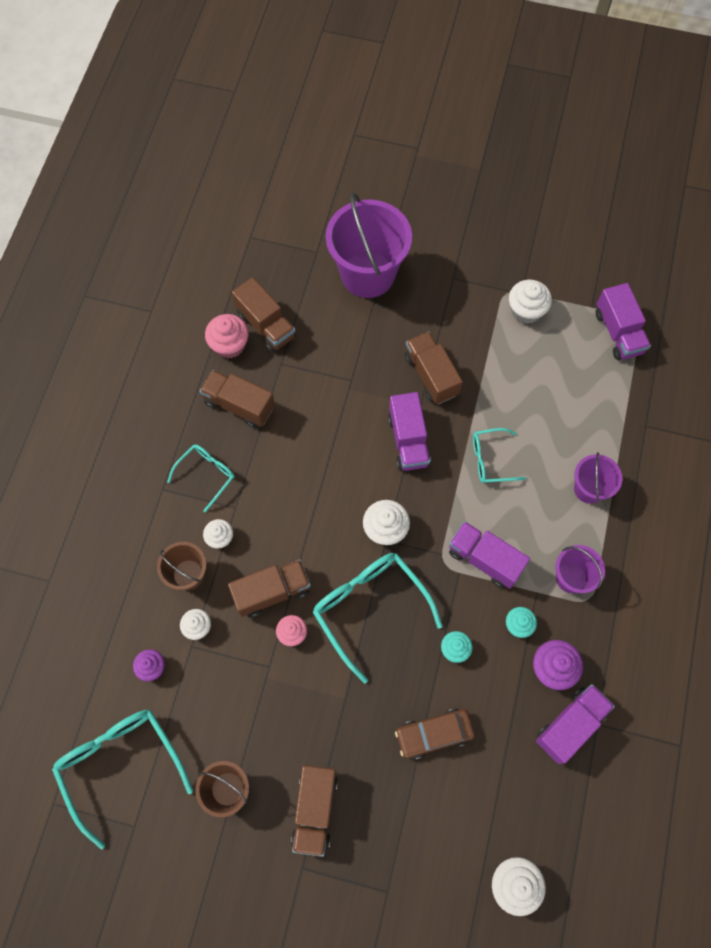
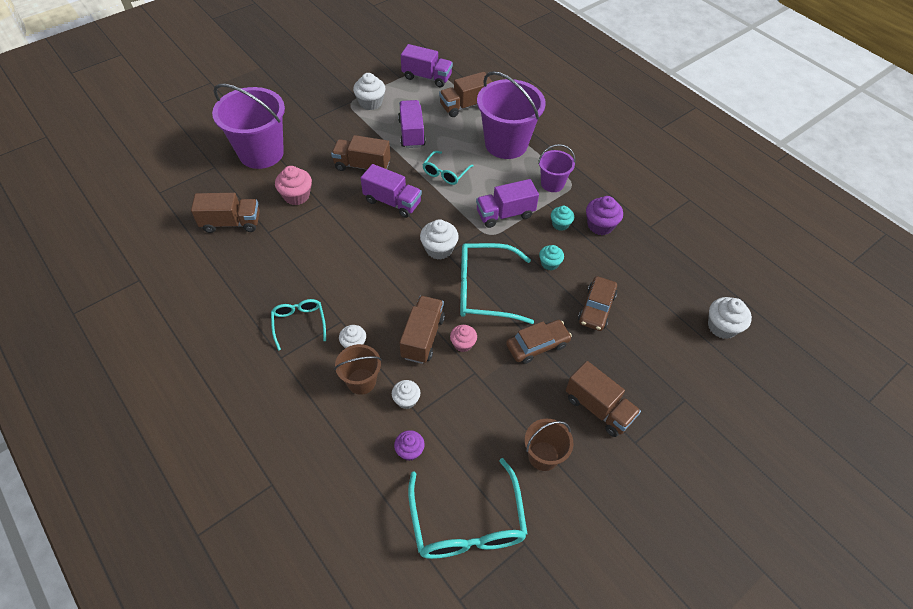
camera: 55 degrees left, 15 degrees down
turquoise glasses [52,710,193,849] -> turquoise glasses turned 105 degrees counterclockwise [408,458,527,559]
brown truck [200,370,275,428] -> brown truck moved to [439,72,492,117]
pink cupcake [205,314,249,358] -> pink cupcake moved to [275,166,312,205]
purple truck [536,684,615,764] -> purple truck moved to [398,100,426,148]
purple bucket [574,452,622,504] -> purple bucket [477,71,546,159], size x1.93
none -> brown car [506,320,572,364]

